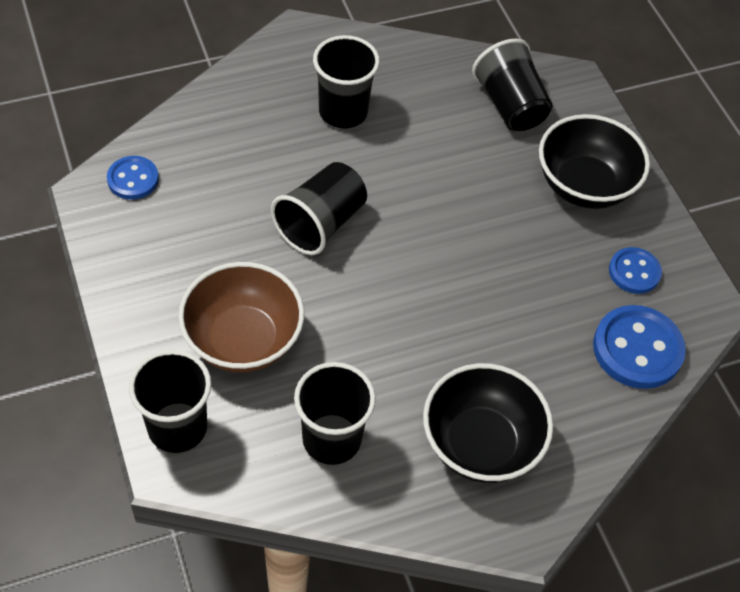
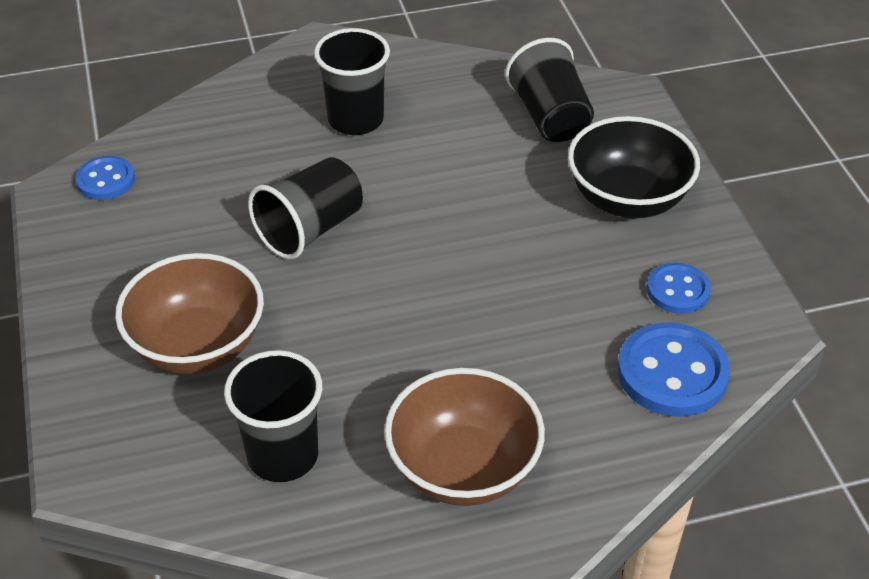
camera: 10 degrees right, 10 degrees down
black cup [129,350,211,453] -> none
black bowl [423,363,553,483] -> brown bowl [384,368,545,506]

